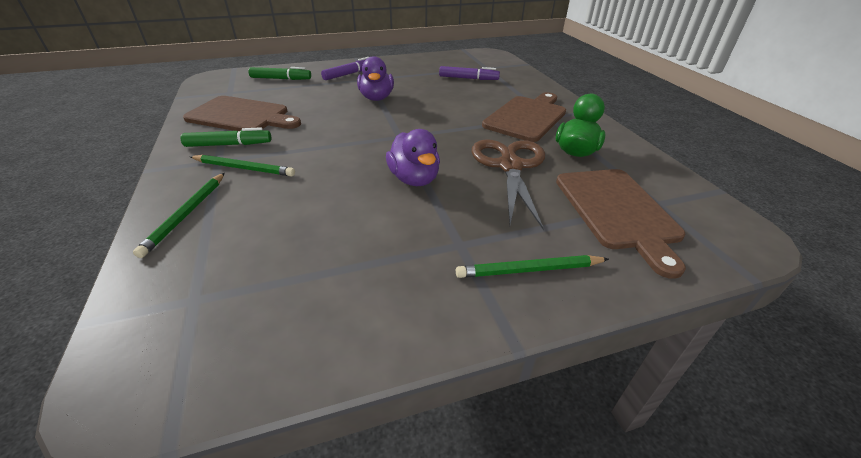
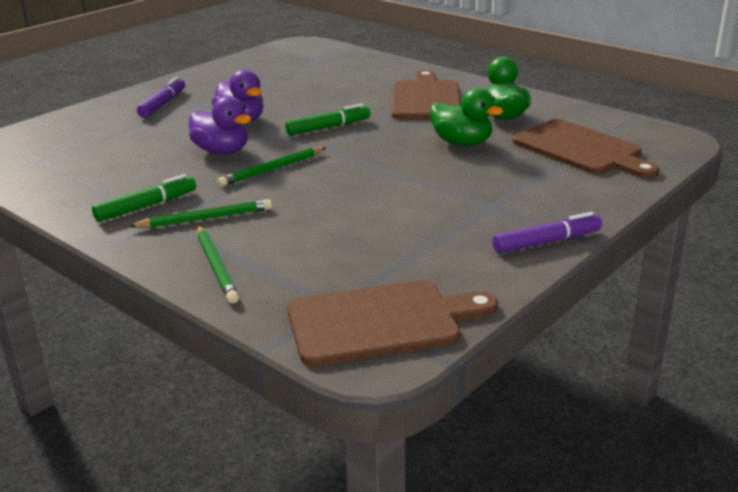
camera: 30 degrees left, 10 degrees down
brown cutting board [183,96,301,131] -> brown cutting board moved to [287,280,498,366]
green marker [248,67,311,80] -> green marker moved to [285,104,370,136]
purple duck [386,129,440,186] -> purple duck moved to [189,96,252,155]
purple marker [439,66,500,80] -> purple marker moved to [493,212,602,254]
green pencil [456,255,609,278] -> green pencil moved to [218,147,326,187]
brown scissors [472,139,545,230] -> green duck [430,88,503,146]

